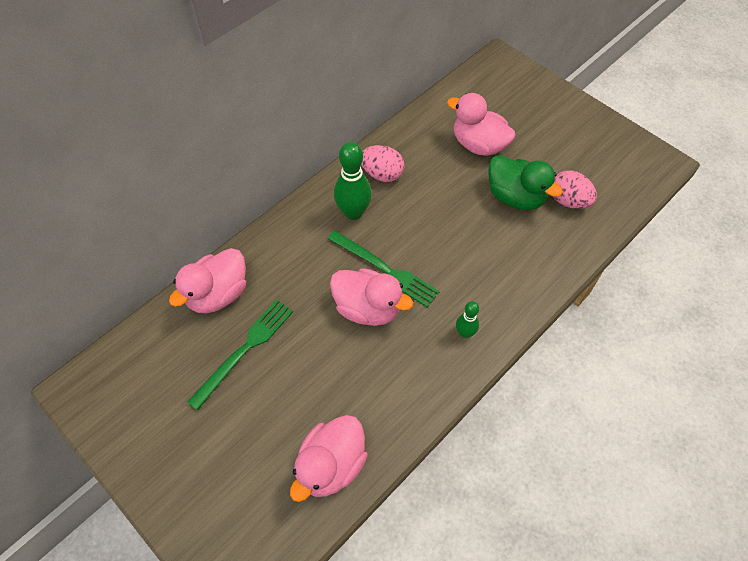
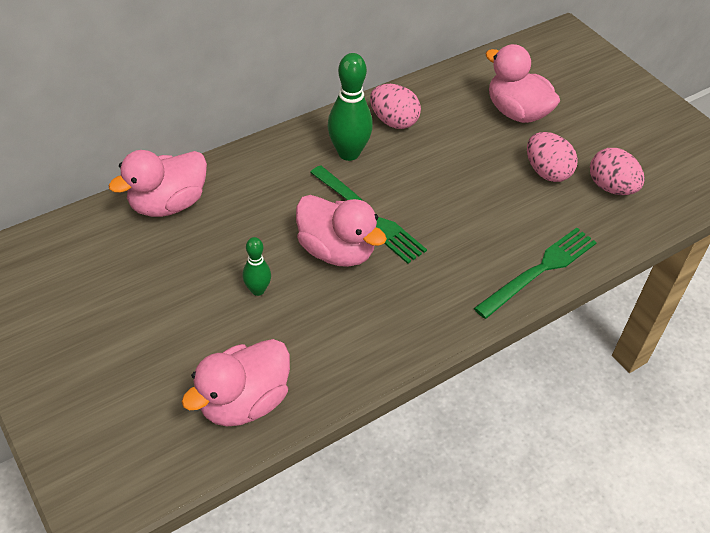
camera: 10 degrees right, 10 degrees down
green fork [187,299,293,411] -> green fork moved to [474,228,597,319]
green bowling pin [456,301,479,338] -> green bowling pin moved to [242,237,271,296]
green duck [489,155,563,210] -> pink egg [527,132,578,182]

